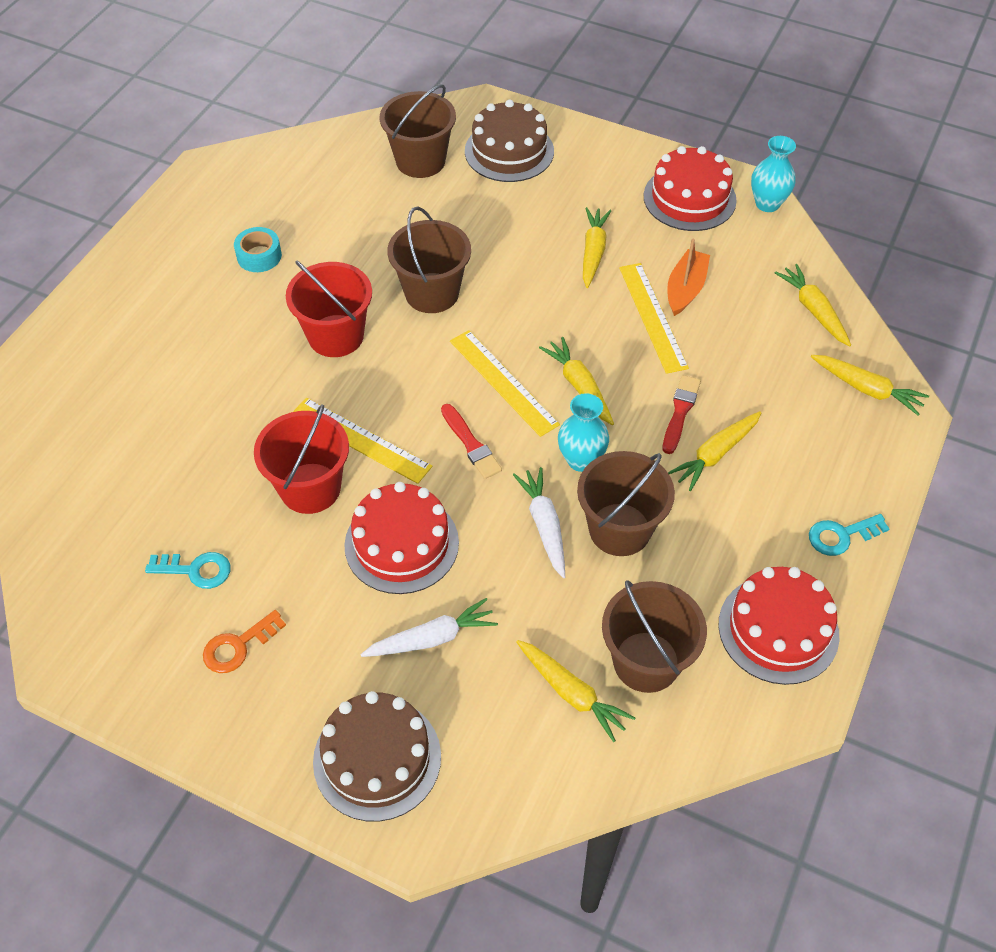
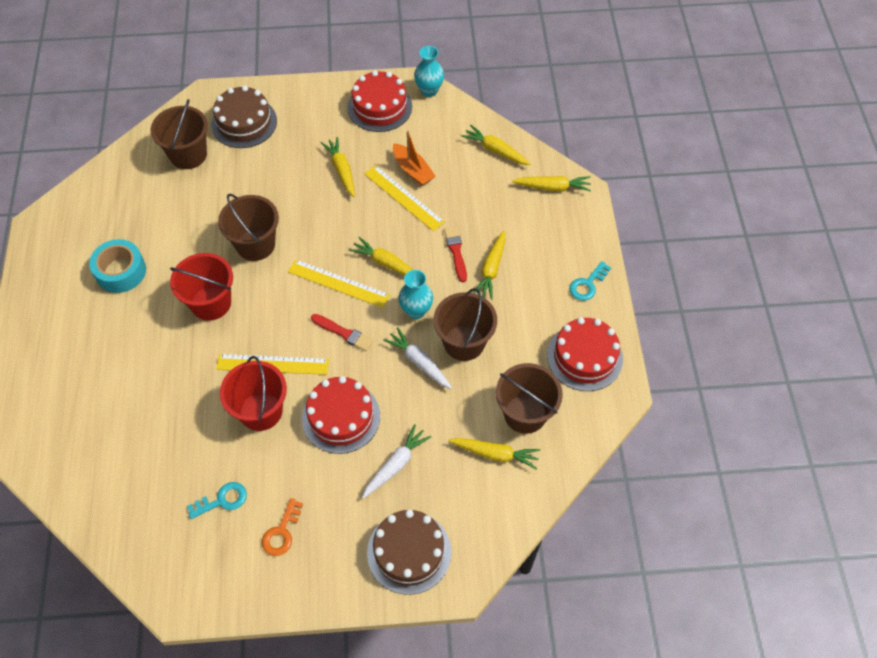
camera: 30 degrees left, 5 degrees up
turquoise tape [234,227,282,272] -> turquoise tape [89,239,146,293], size x1.50
orange boat [667,239,710,316] -> orange boat turned 150 degrees clockwise [393,130,436,186]

